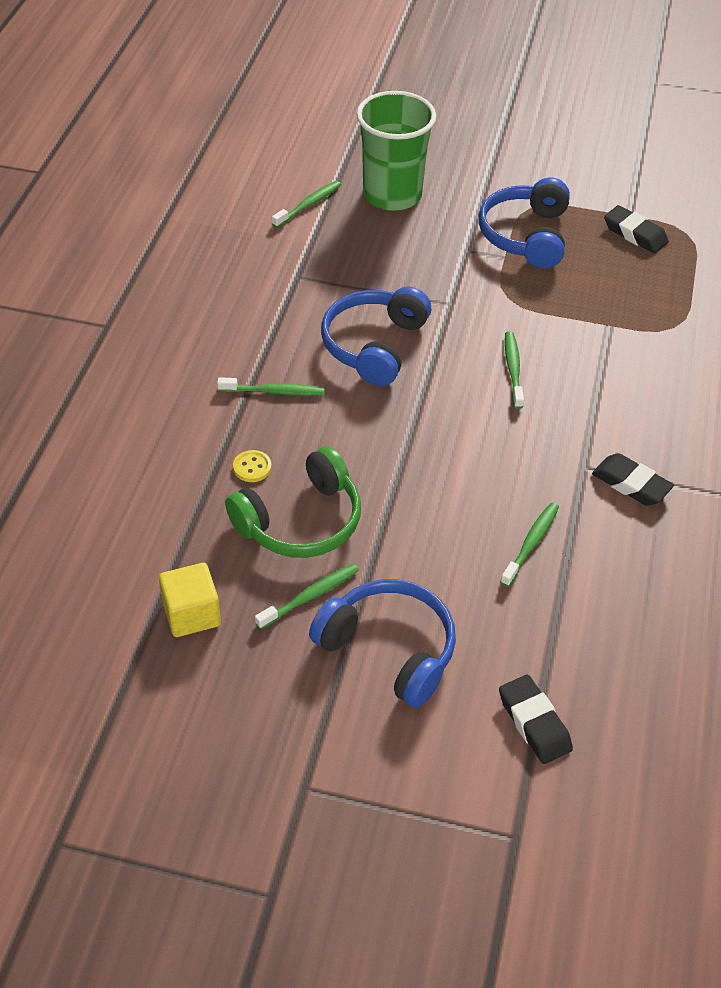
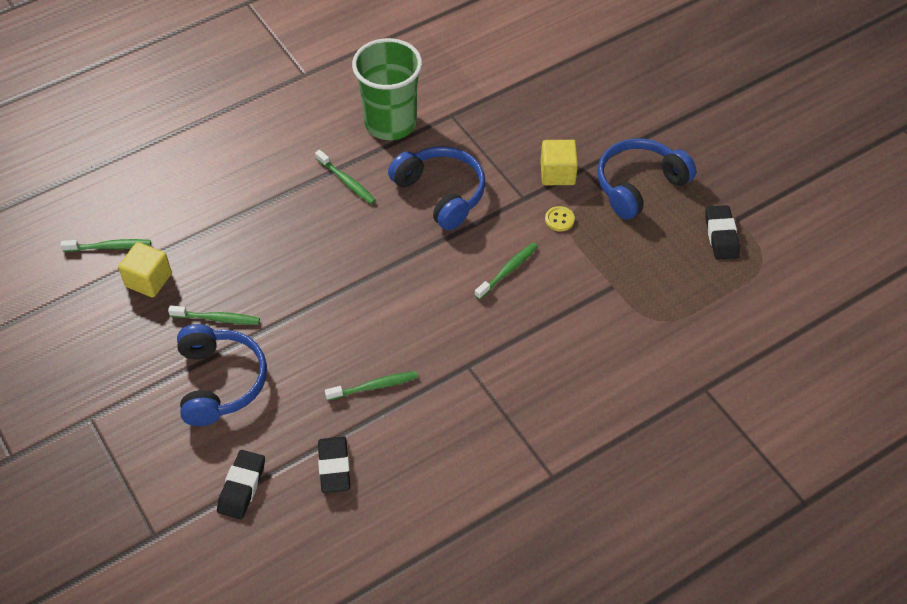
camera: 45 degrees right, 5 degrees up
green headphones [225,446,361,558] -> none
yellow button [233,450,272,482] -> yellow button moved to [545,206,575,232]
green toothbrush [272,181,341,228] -> green toothbrush moved to [60,239,151,252]
blue headphones [321,287,431,386] -> blue headphones turned 75 degrees clockwise [388,146,486,230]
green cup [357,91,436,211] -> green cup moved to [352,38,422,140]
black eraser [592,453,674,506] -> black eraser moved to [318,437,350,493]
none -> yellow cube [540,140,578,185]

